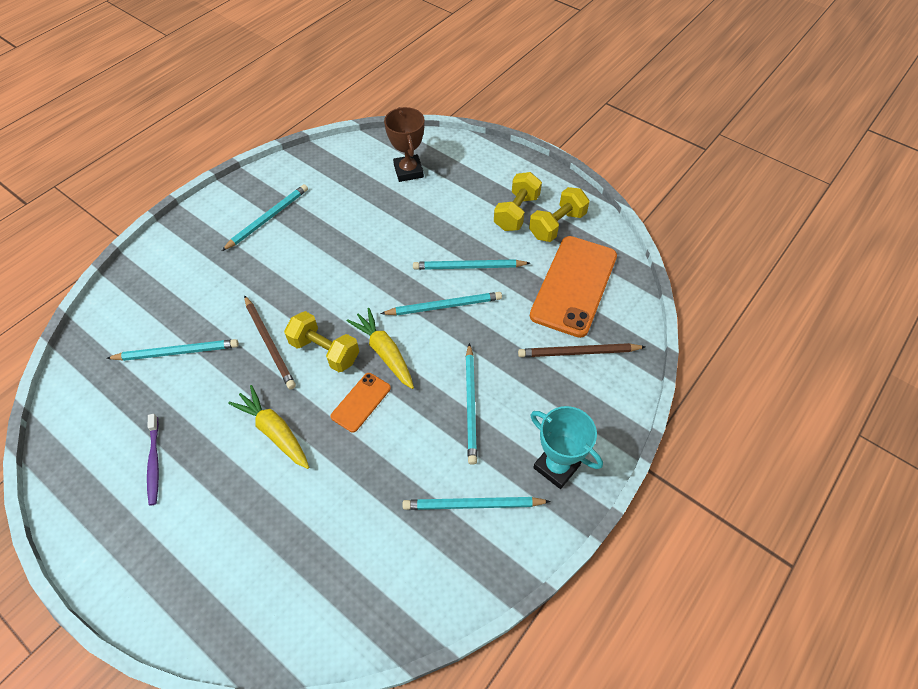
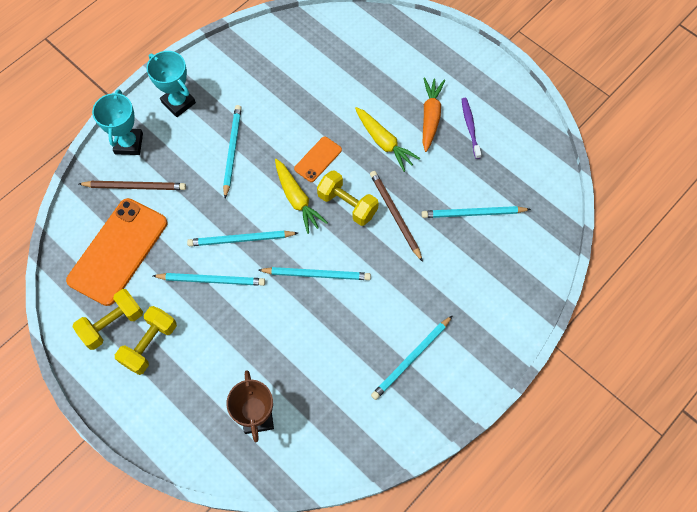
camera: 175 degrees left, 10 degrees up
turquoise pencil [402,497,551,510] -> turquoise pencil moved to [258,267,371,280]
none -> turquoise trophy [92,89,143,155]
none -> orange carrot [423,78,445,152]

